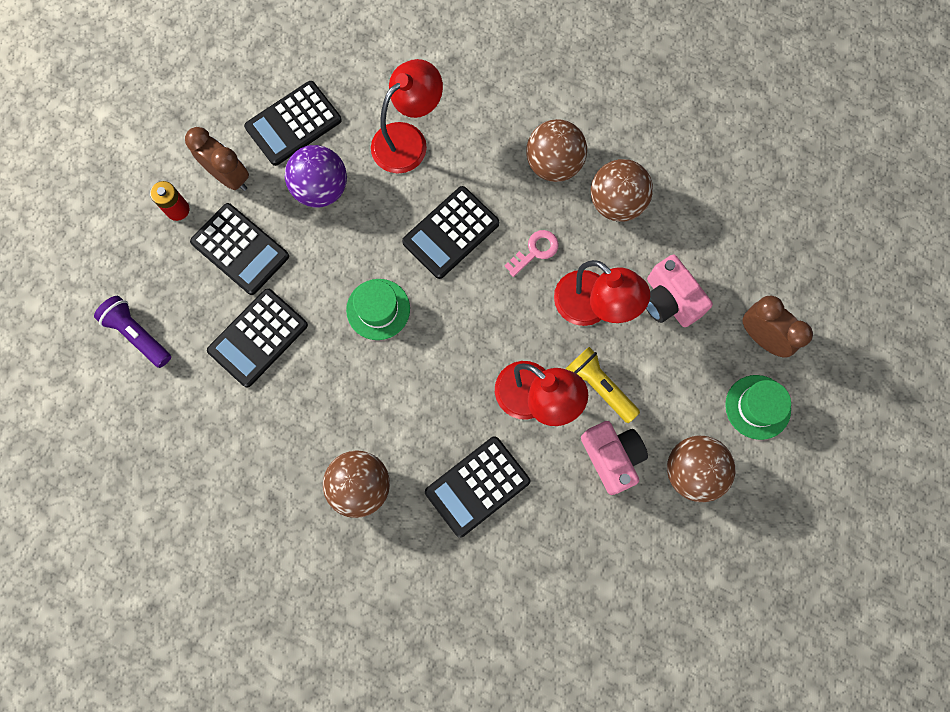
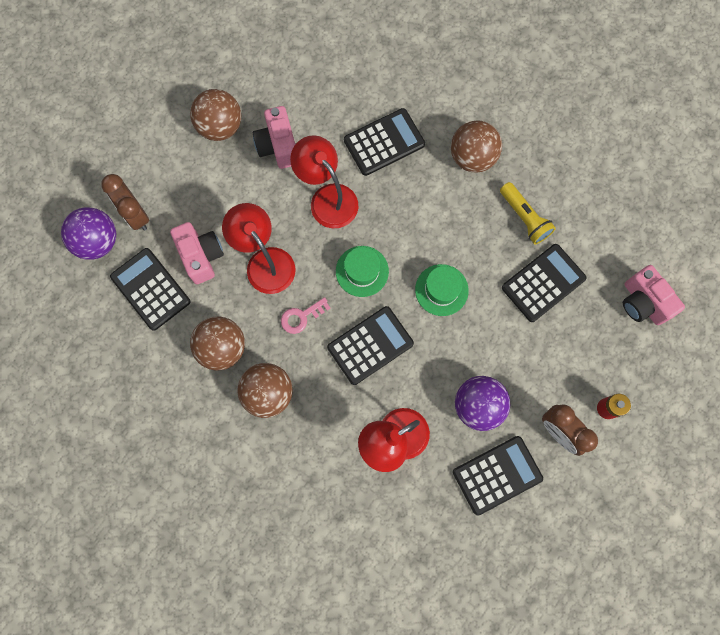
camera: 170 degrees left, 0 degrees up
purple flashlight [94,296,171,368] -> pink camera [623,265,685,325]
black calculator [190,203,289,295] -> black calculator moved to [110,248,190,331]
yellow flashlight [566,347,640,423] -> yellow flashlight moved to [500,182,556,244]
green hat [725,375,791,440] -> green hat moved to [336,246,389,297]
none -> purple ball [61,207,116,260]

